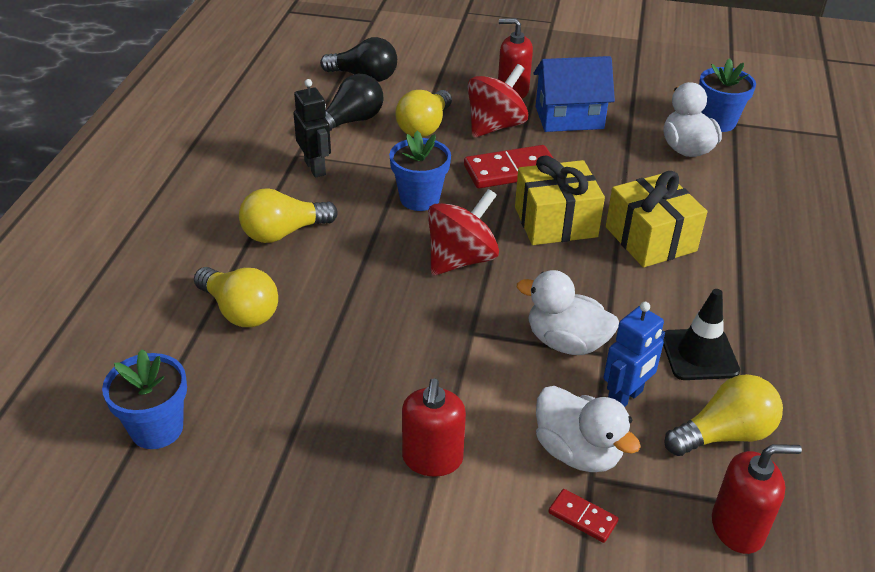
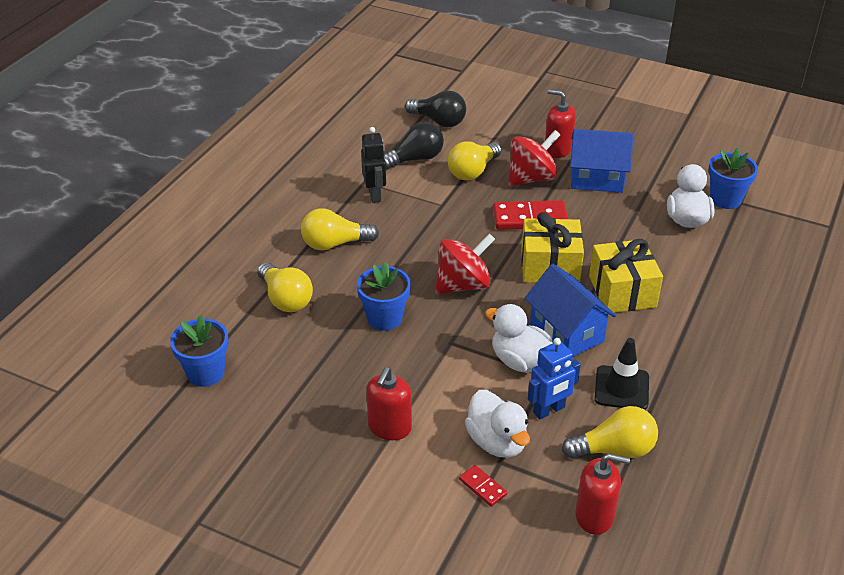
camera: 15 degrees right, 0 degrees up
blue flower pot [389,131,451,211] -> blue flower pot moved to [357,261,411,331]
none -> blue house [525,264,616,357]

